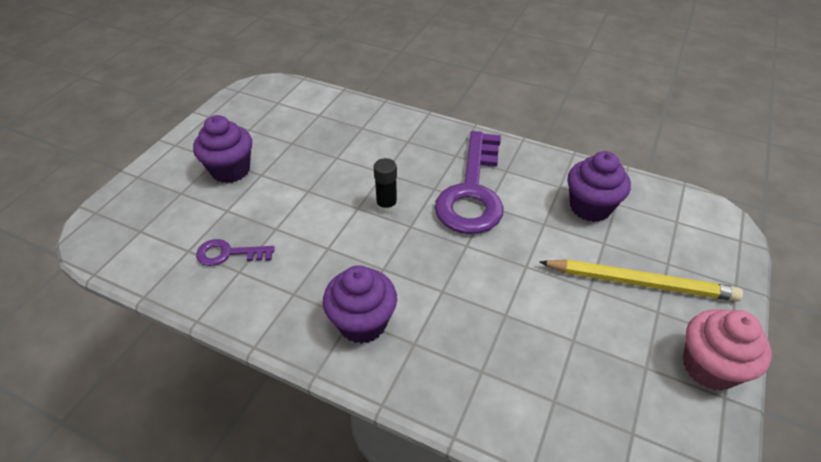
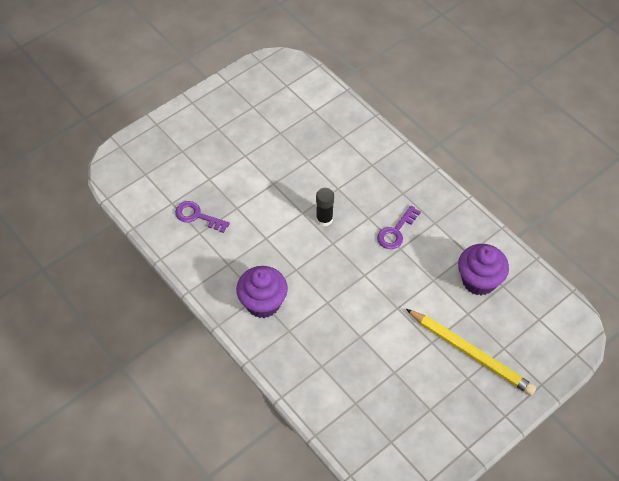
camera: 25 degrees right, 10 degrees up
purple cupcake [193,115,252,183] -> none
purple key [435,131,504,234] -> purple key [377,206,421,249], size x0.47
pink cupcake [683,309,772,391] -> none

